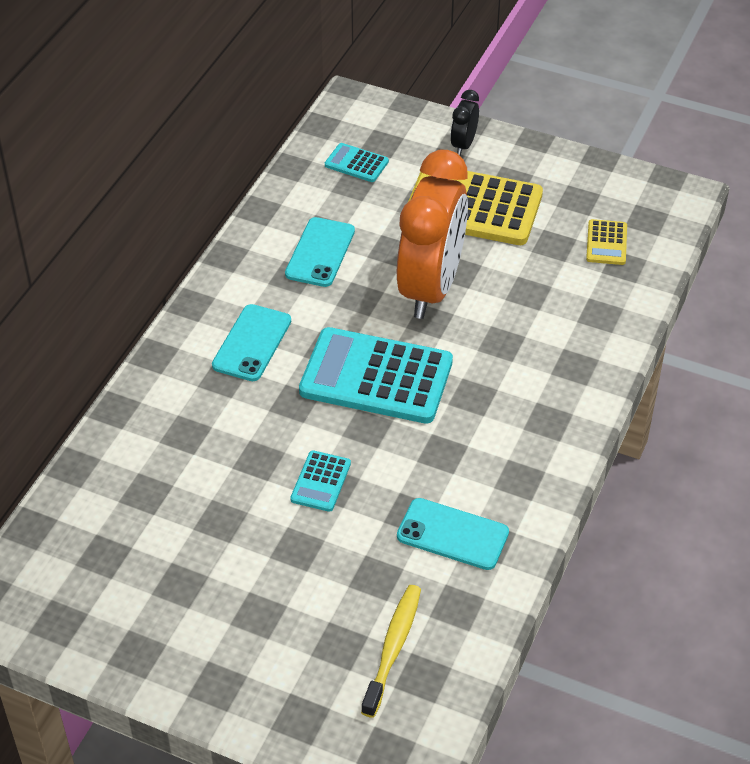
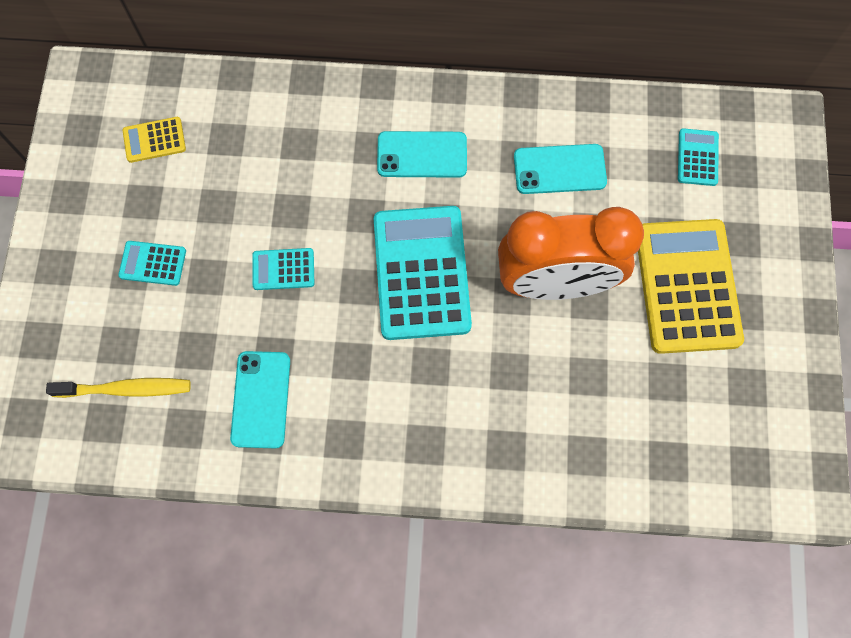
camera: 70 degrees right, 25 degrees up
black clock [451,90,479,156] -> none
yellow calculator [586,219,627,265] -> yellow calculator moved to [122,117,186,163]
none -> turquoise calculator [118,241,186,286]

